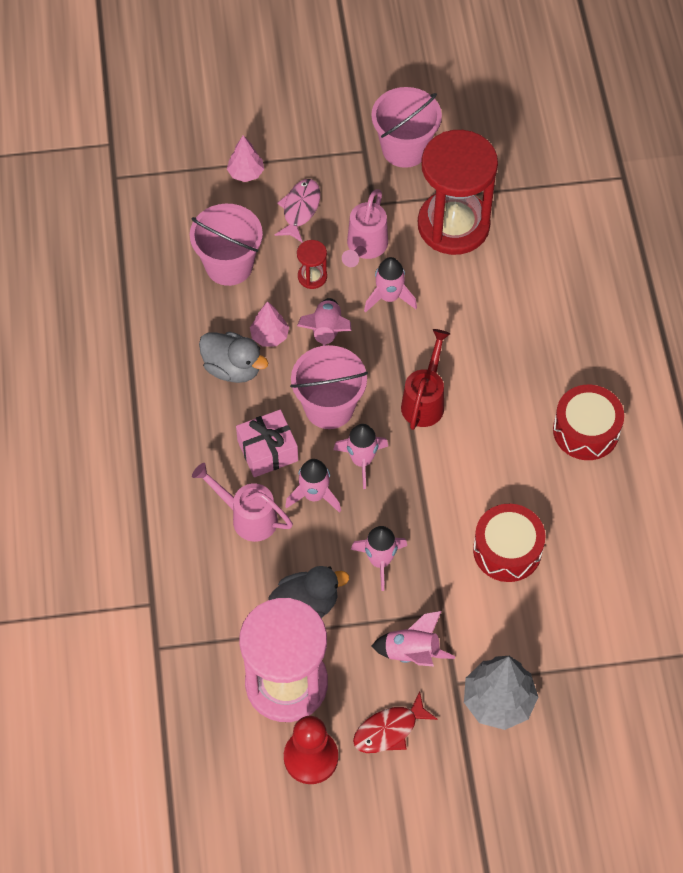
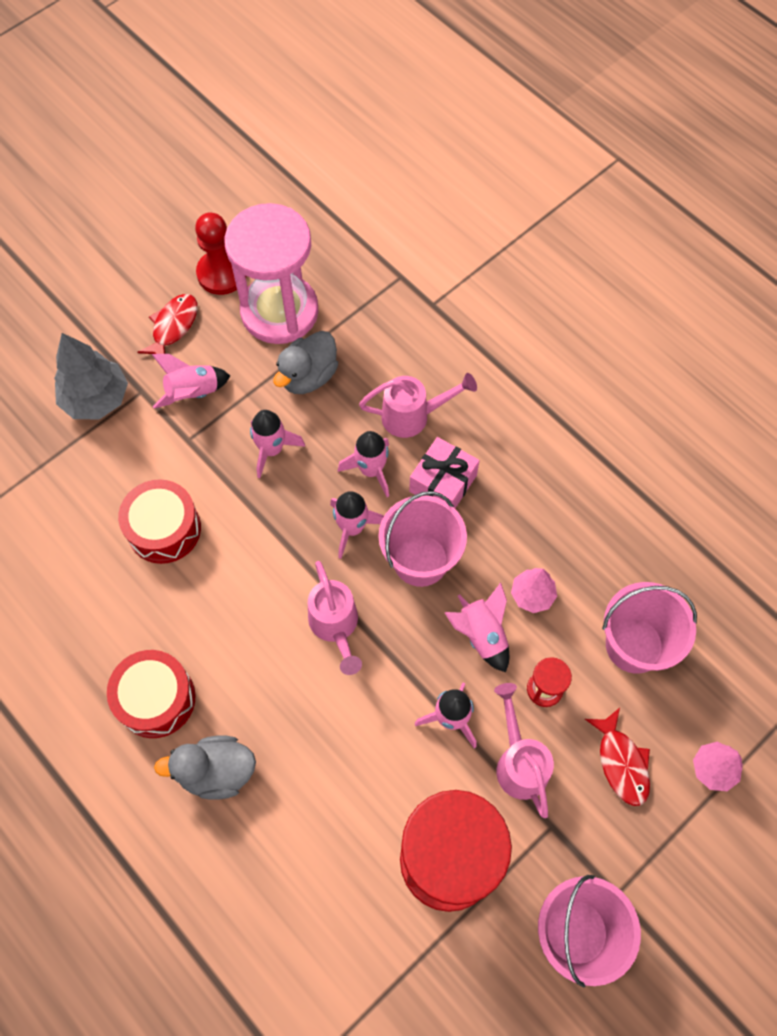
camera: 145 degrees right, 5 degrees up
grey duck [199,332,268,383] -> grey duck moved to [154,735,256,800]
pink fish [274,179,320,243] -> red fish [585,708,650,806]
red watering can [401,329,450,430] -> pink watering can [308,561,362,675]

